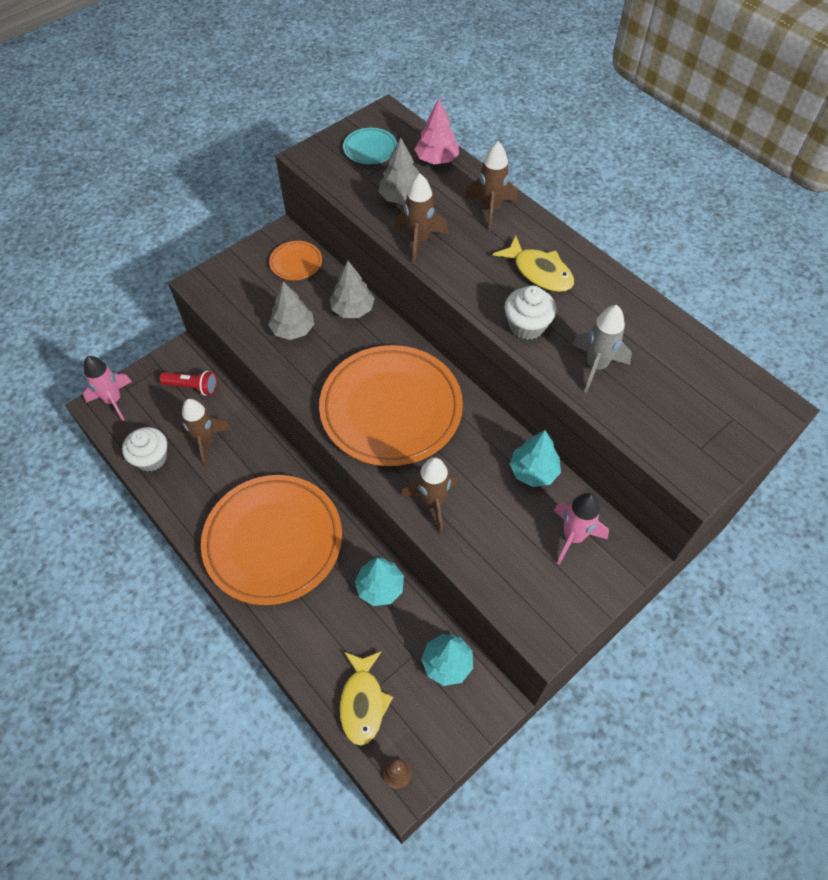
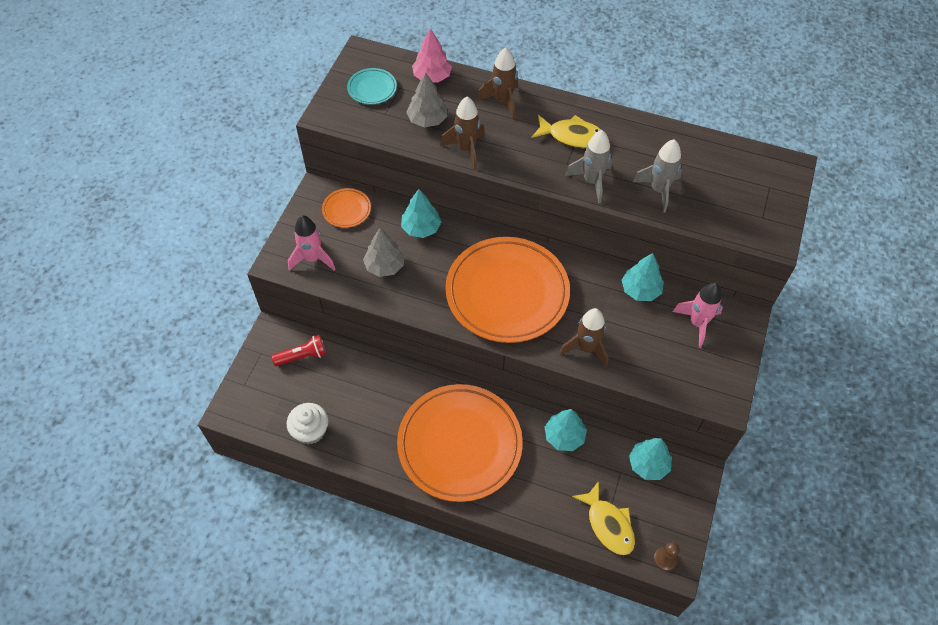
camera: 30 degrees left, 0 degrees up
pink rocket [83,356,132,421] -> pink rocket moved to [288,215,335,271]
brown rocket [180,399,232,467] -> none
grey tree [330,261,375,318] -> turquoise tree [401,189,441,238]
white cupcake [505,285,556,340] -> grey rocket [565,130,612,203]

